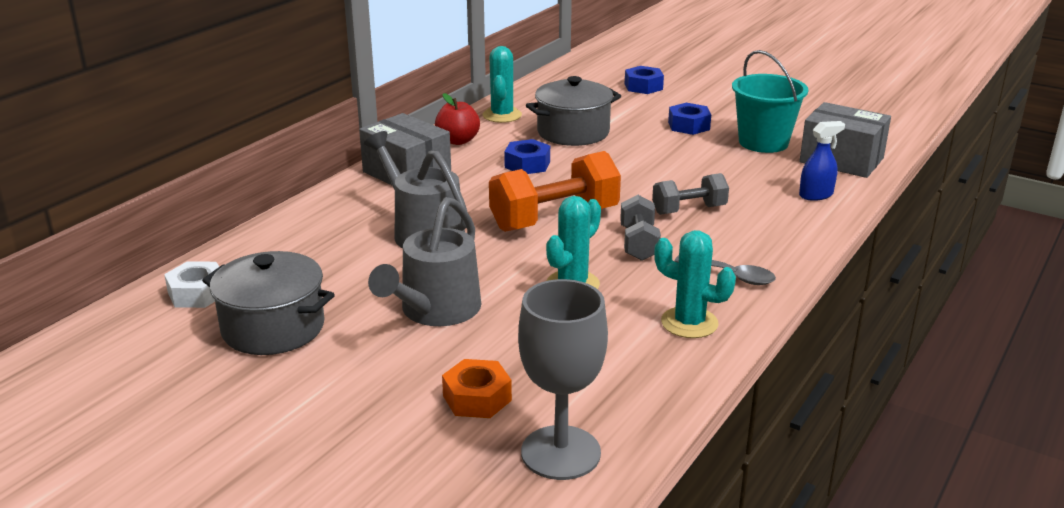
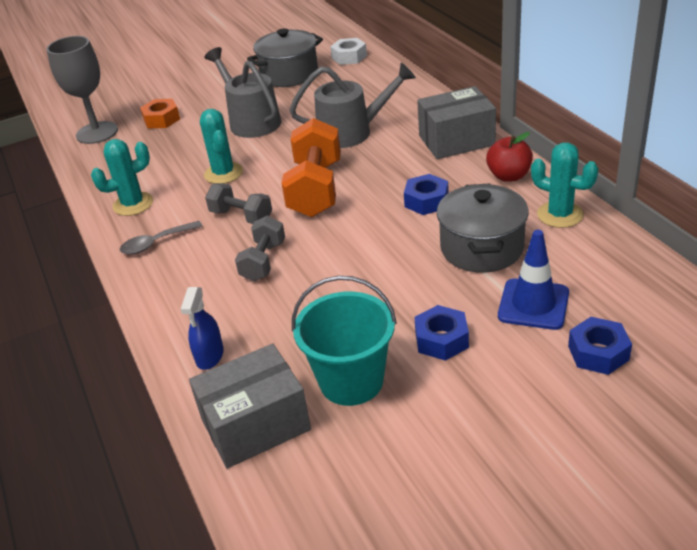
camera: 125 degrees right, 10 degrees up
none -> blue traffic cone [498,230,569,330]

